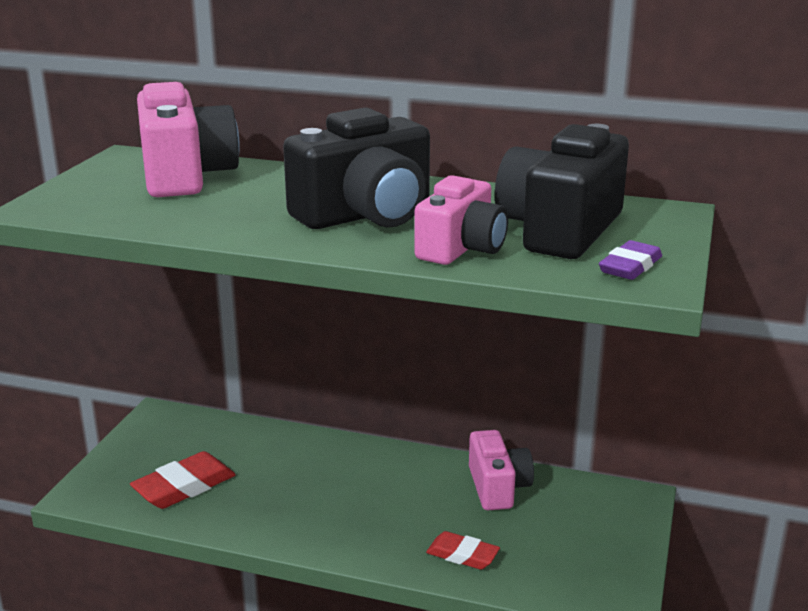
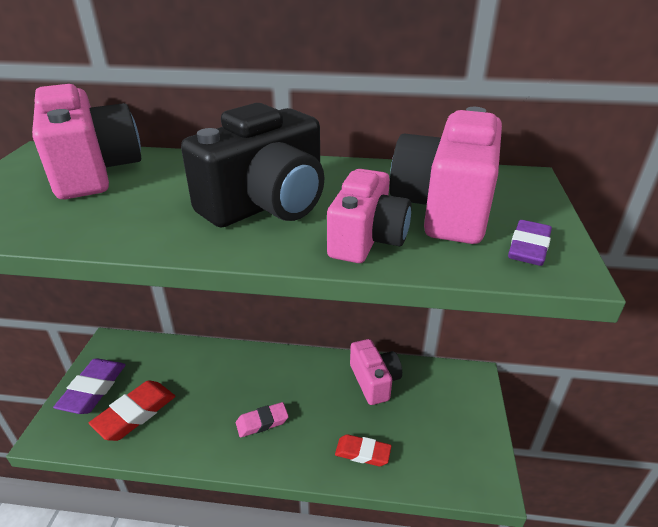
camera: 10 degrees left, 10 degrees up
black camera [495,124,629,259] -> pink camera [390,107,502,244]
none -> purple eraser [53,358,126,414]
none -> pink eraser [236,402,289,438]

